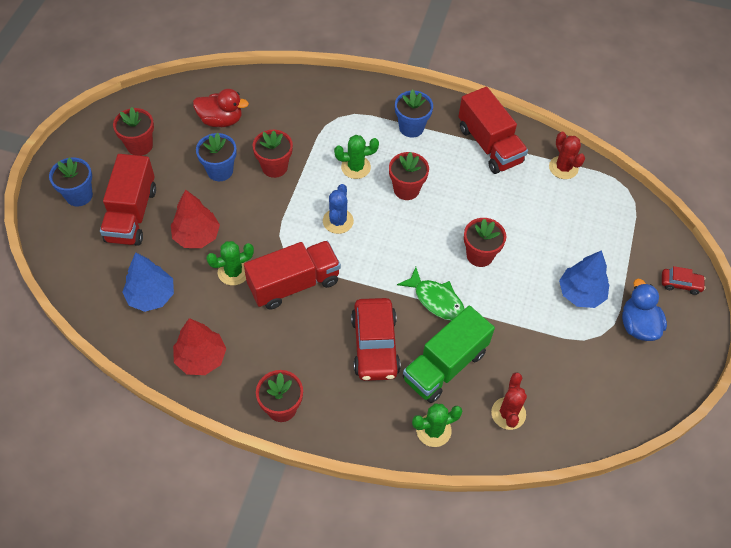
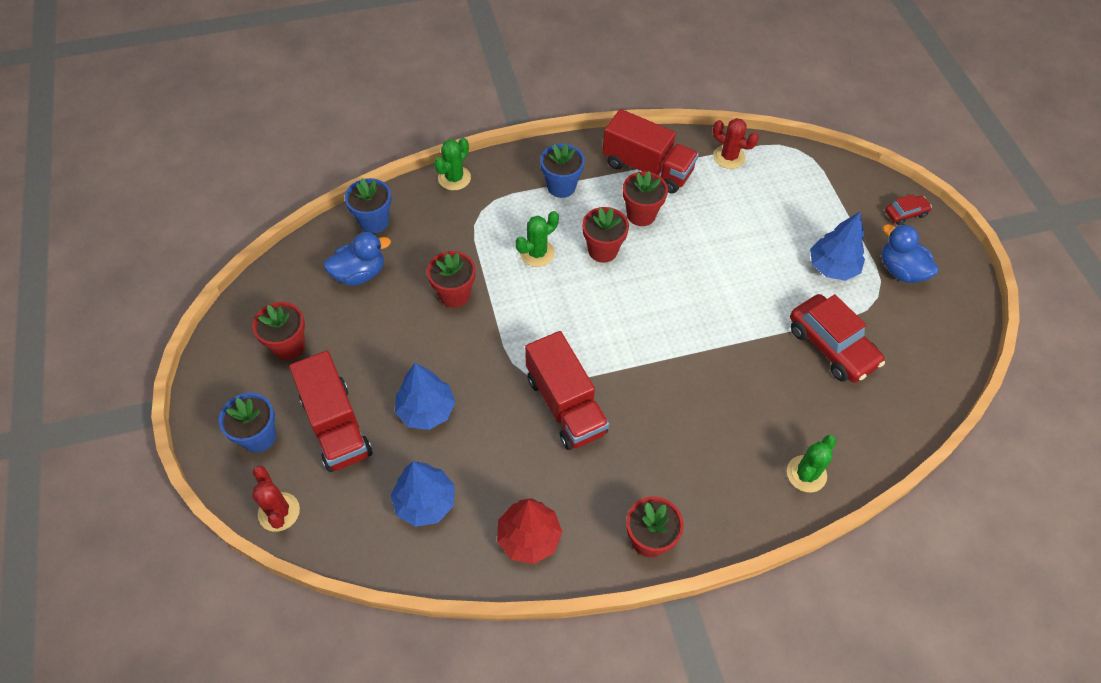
camera: 30 degrees left, 0 degrees up
red tree [171,189,220,248] -> blue tree [395,363,456,430]
red duck [193,89,249,127] -> blue duck [324,232,391,286]
blue flower pot [196,133,237,181] -> blue flower pot moved to [345,178,391,233]
green cactus [206,241,254,285] -> green cactus moved to [434,138,471,190]
red truck [244,241,341,310] -> red truck turned 120 degrees clockwise [525,331,609,450]
blue cactus [323,184,354,234] -> none
red car [351,298,401,381] -> red car moved to [790,294,885,383]
green fish [397,267,465,321] -> none
green truck [403,306,495,403] -> none
red flower pot [464,218,506,267] -> red flower pot moved to [623,171,668,226]
red cactus [491,372,527,430] -> red cactus moved to [252,466,300,532]

